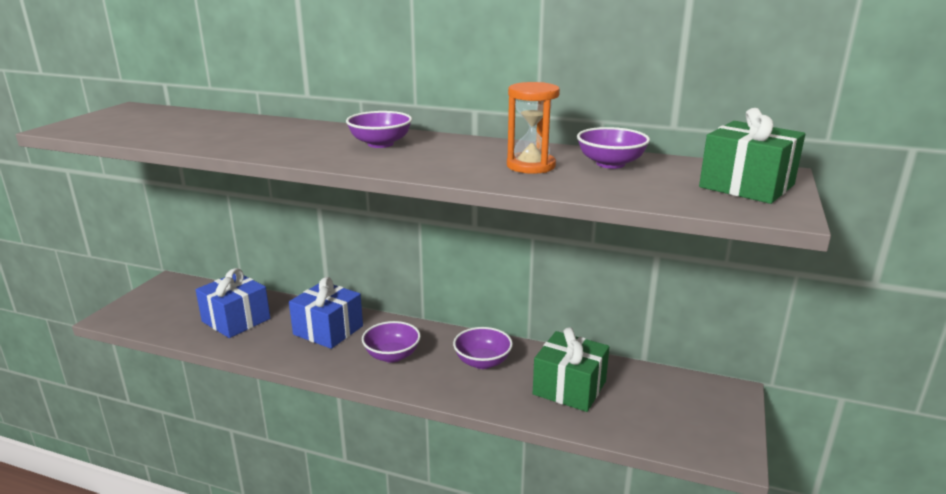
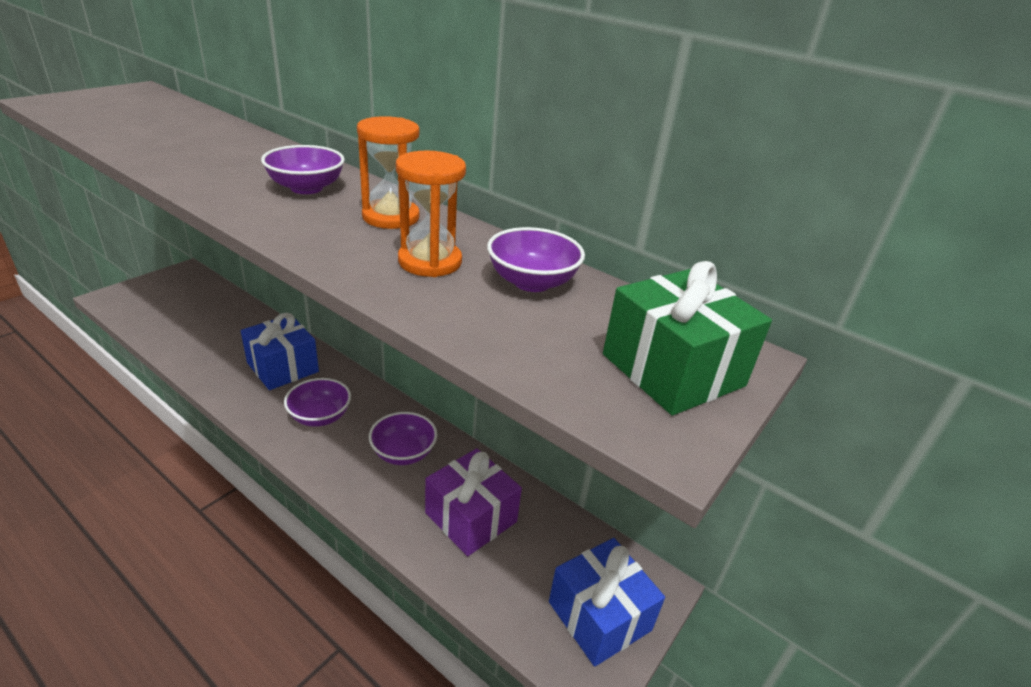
camera: 15 degrees right, 10 degrees up
blue gift [196,268,270,338] -> blue gift moved to [549,538,665,667]
green gift [533,327,609,412] -> purple gift [425,448,522,556]
none -> orange hourglass [357,116,420,229]

